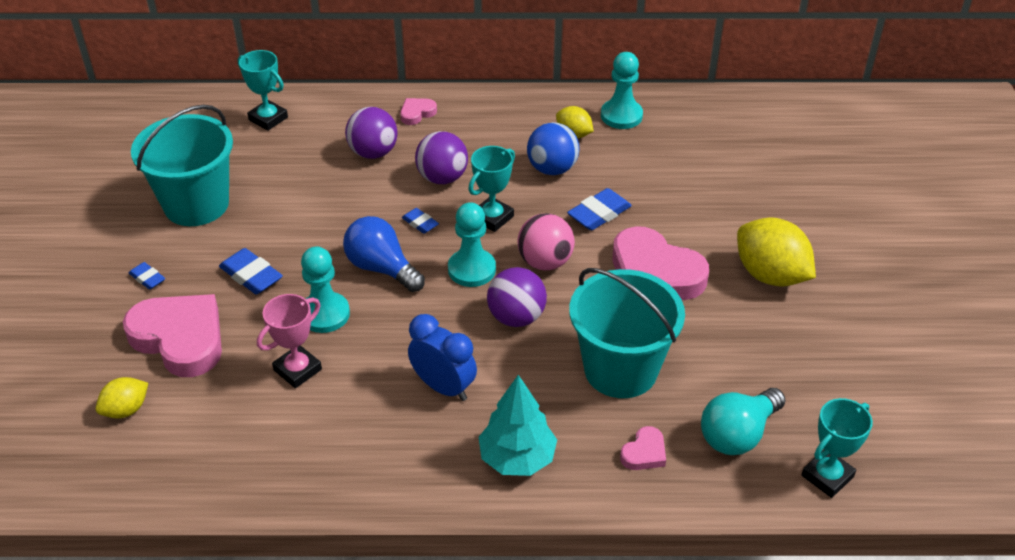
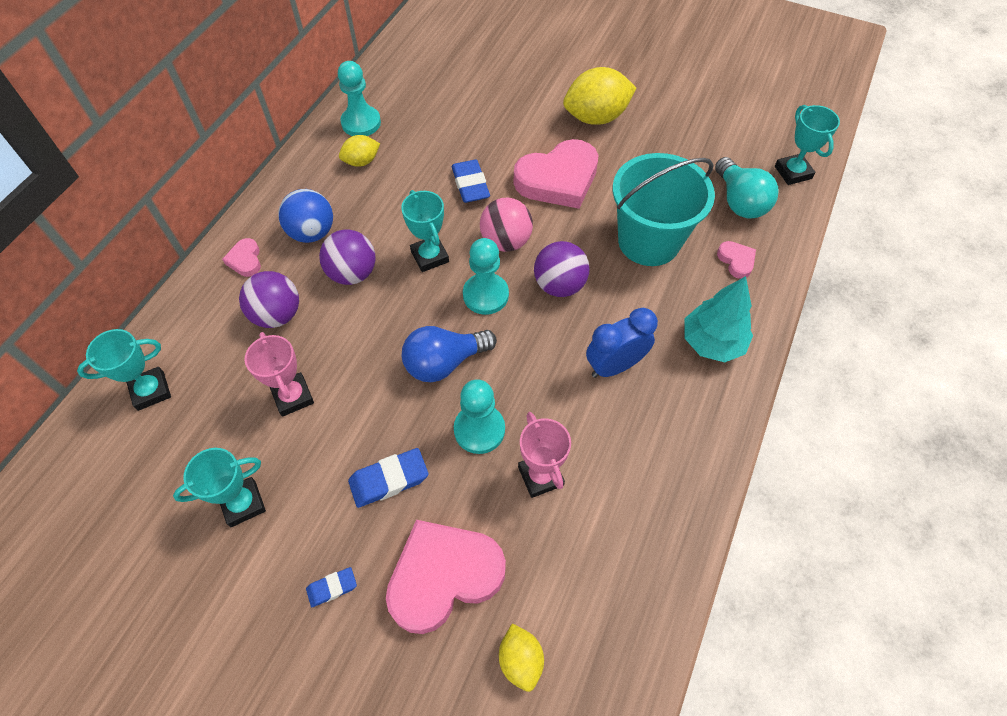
camera: 65 degrees left, 15 degrees up
turquoise bucket [131,105,233,226] -> turquoise trophy [173,448,266,527]
blue eraser [402,208,439,234] -> none
blue ball [527,122,579,175] -> blue ball moved to [278,189,333,243]
none -> pink trophy [245,332,314,417]

